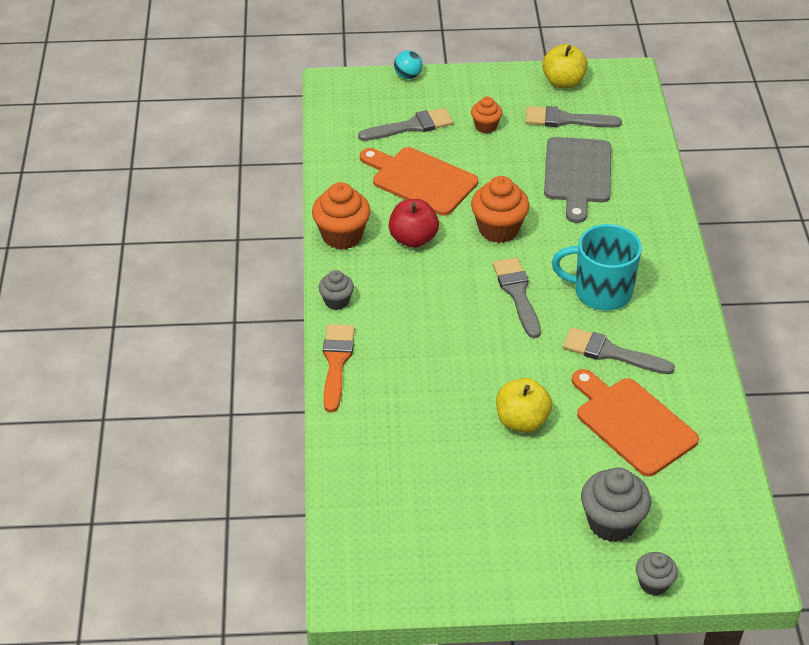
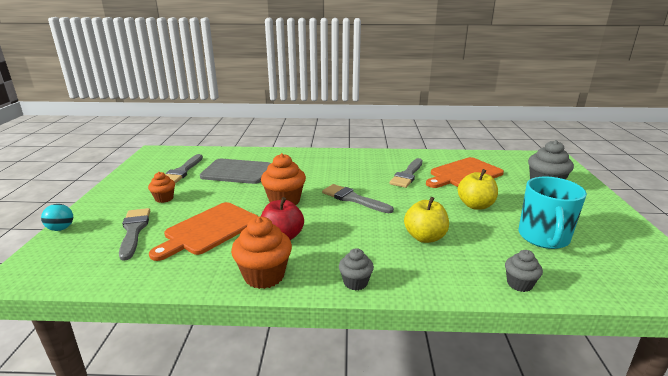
camera: 85 degrees left, 20 degrees down
orange brush [323,324,355,412] -> none
grey brush [493,258,541,338] -> grey brush turned 45 degrees clockwise [322,184,394,213]
yellow apple [542,44,588,88] -> yellow apple moved to [404,197,449,243]
turquoise mug [552,224,642,311] -> turquoise mug moved to [519,176,587,249]
grey cupcake [636,552,678,596] -> grey cupcake moved to [505,250,543,292]

